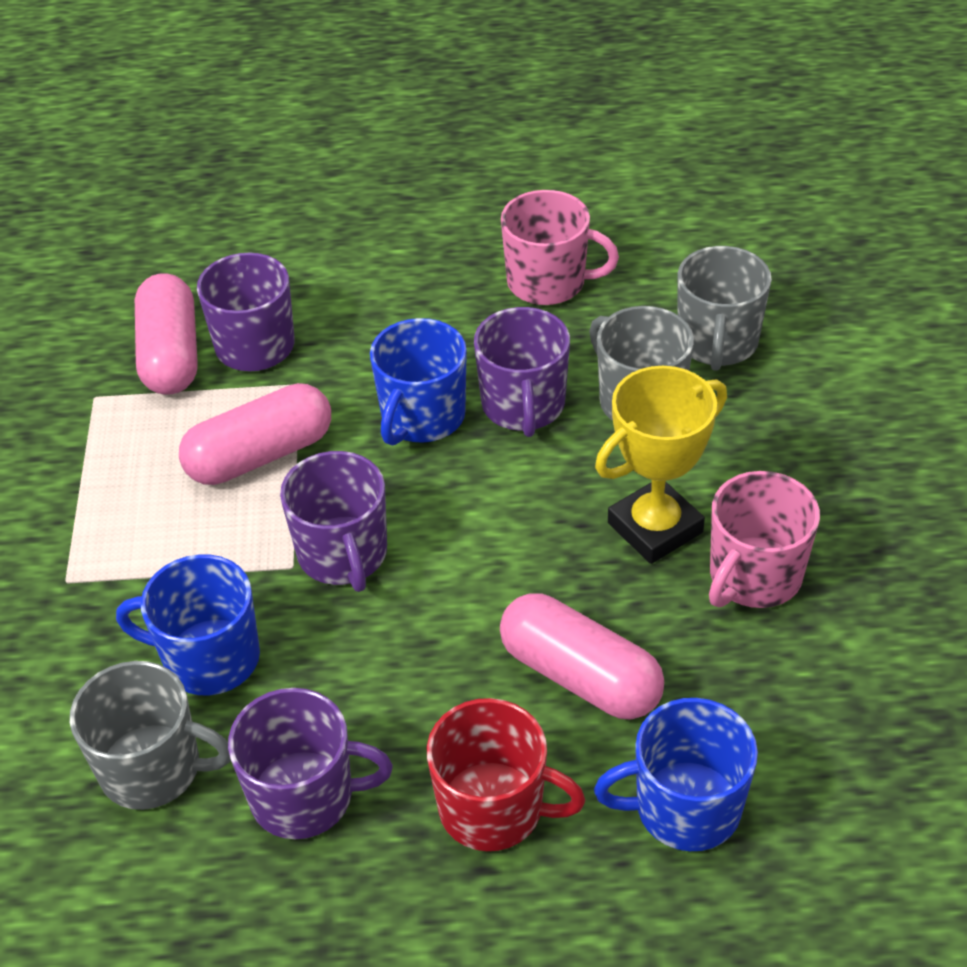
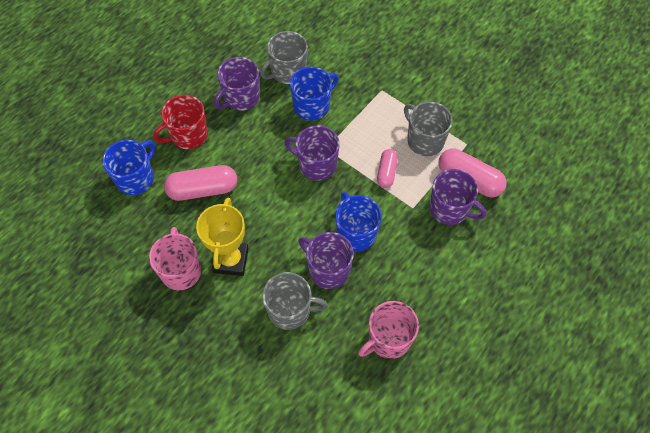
camera: 130 degrees right, 15 degrees up
pink capsule [179,383,331,485] -> pink capsule [377,149,398,188], size x0.60
grey mug [677,246,772,371] -> grey mug moved to [404,102,453,156]

